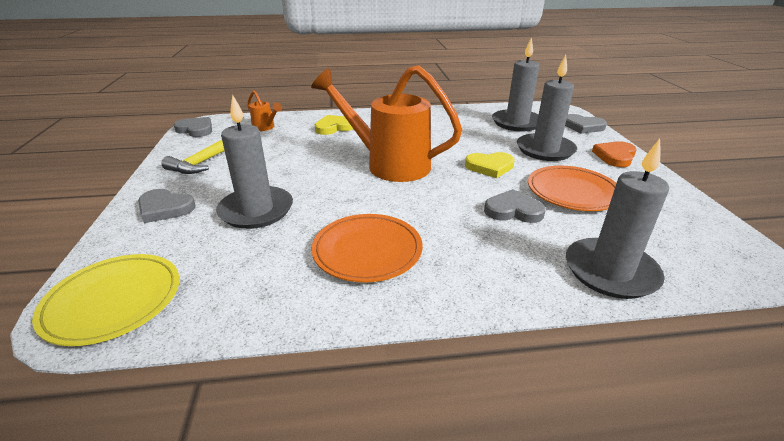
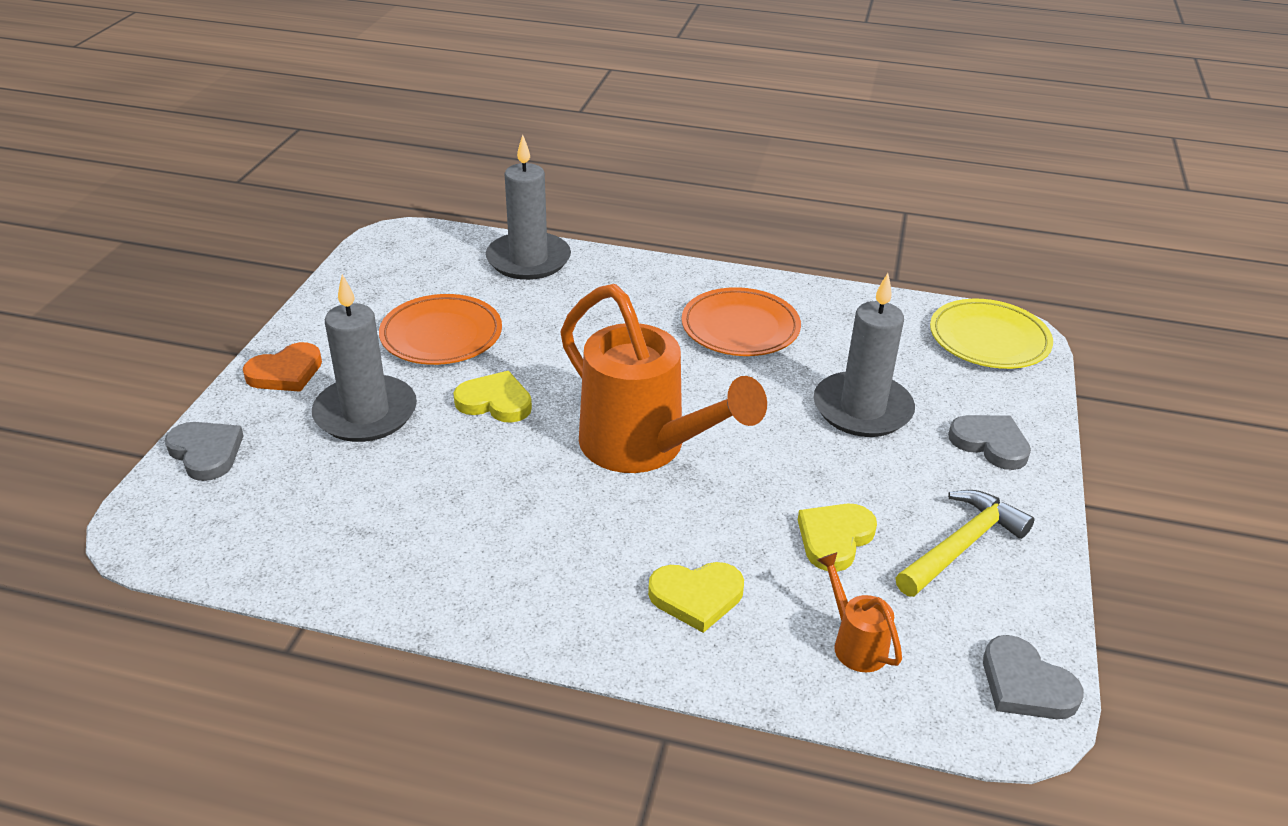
camera: 160 degrees left, 5 degrees up
grey heart [484,189,546,223] -> none
grey candle [492,37,540,131] -> none
none -> yellow heart [798,504,877,572]

